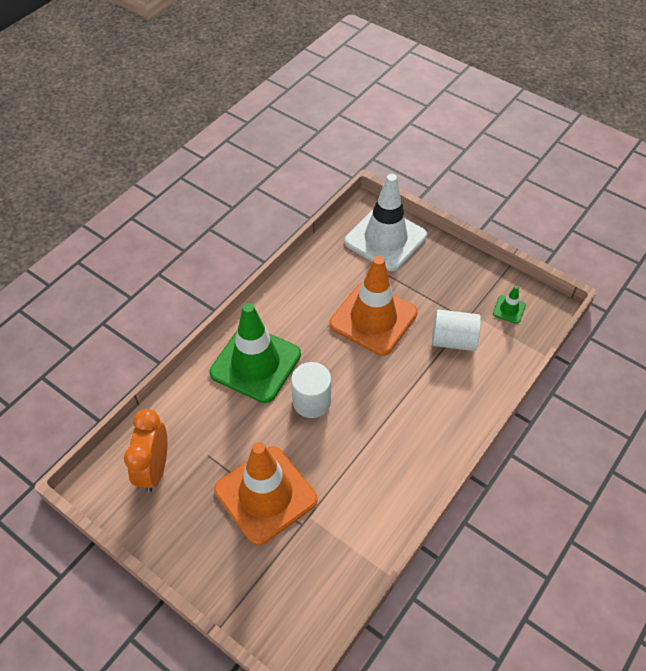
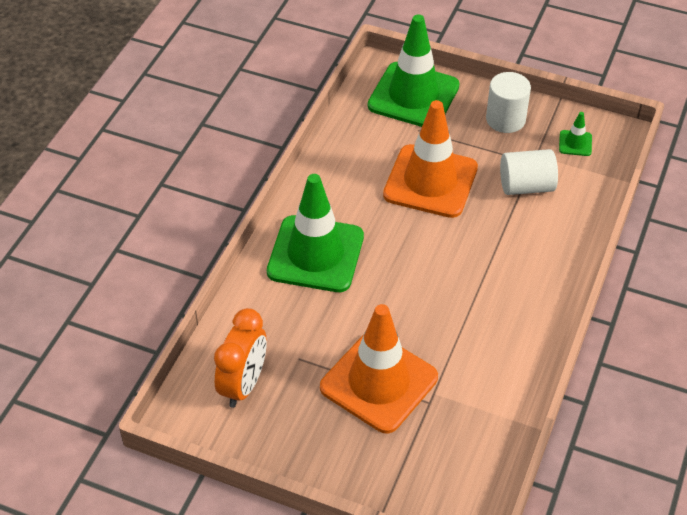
camera: 15 degrees left, 5 degrees down
orange clock [124,409,167,492] -> orange clock turned 150 degrees counterclockwise [214,308,266,408]
white cylinder [291,362,331,418] -> white cylinder moved to [486,72,531,133]
white traffic cone [345,174,427,271] -> green traffic cone [368,15,460,127]

